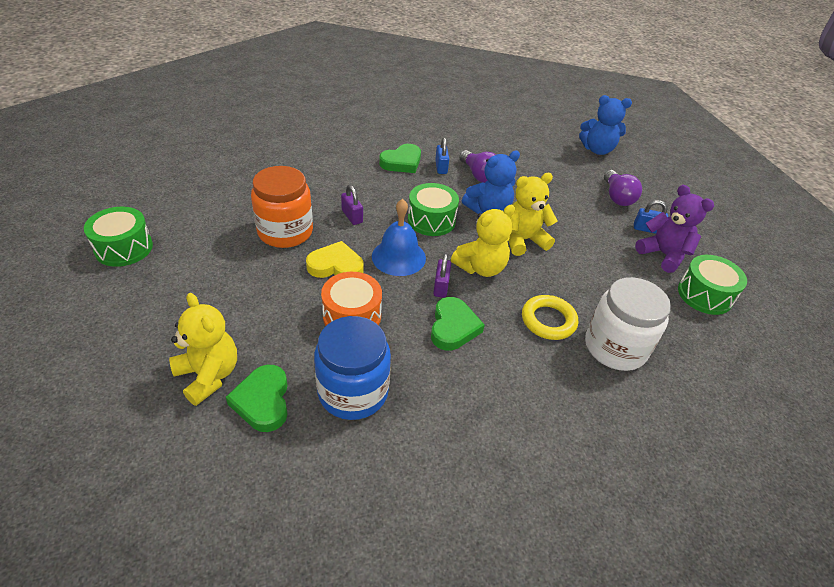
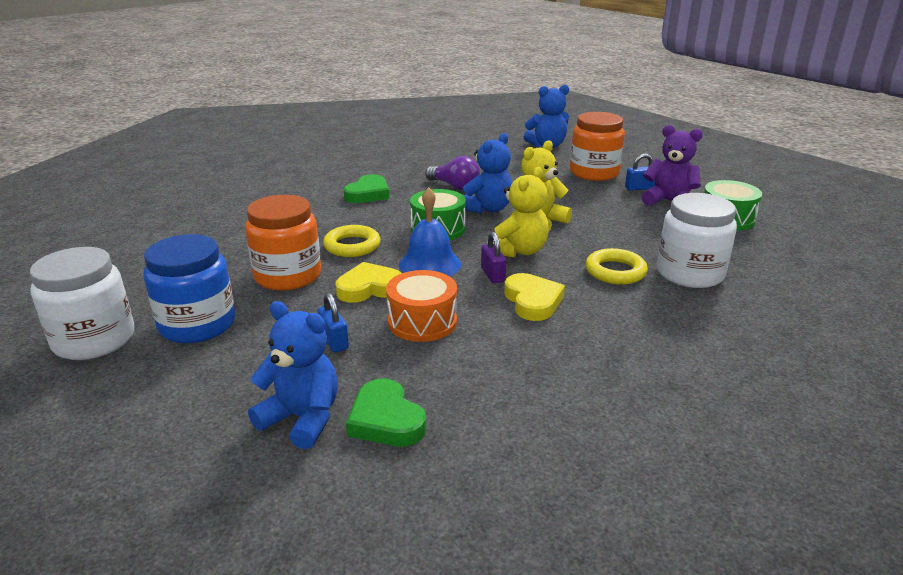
camera: 20 degrees left, 15 degrees down
green drum [84,207,153,267] -> white jar [30,247,134,360]
yellow teddy bear [169,293,237,406] -> blue teddy bear [248,301,338,449]
blue jar [314,316,391,420] -> blue jar moved to [143,234,235,343]
purple padlock [341,185,363,225] -> yellow ring [323,225,381,257]
green heart [431,297,485,351] -> yellow heart [504,273,565,321]
blue padlock [435,137,449,174] -> blue padlock moved to [318,293,349,352]
purple light bulb [604,170,642,206] -> orange jar [570,112,625,181]

